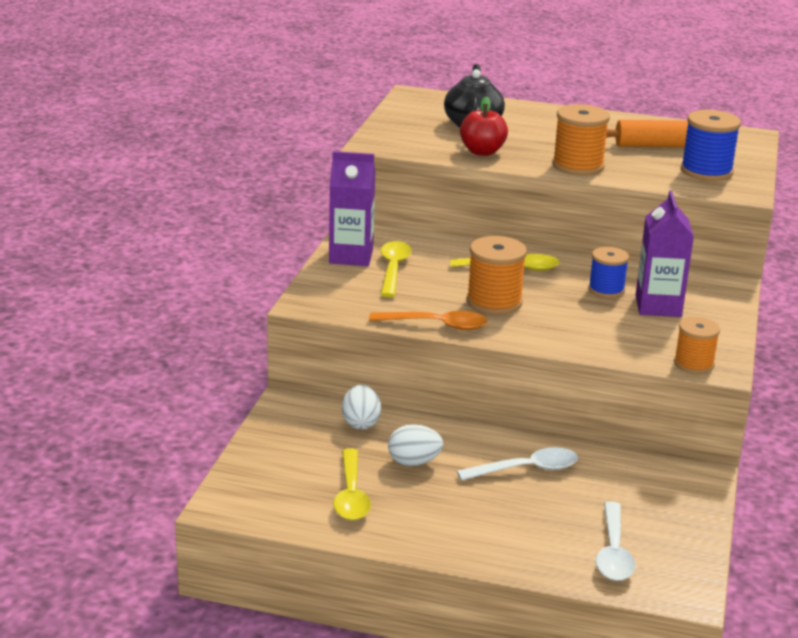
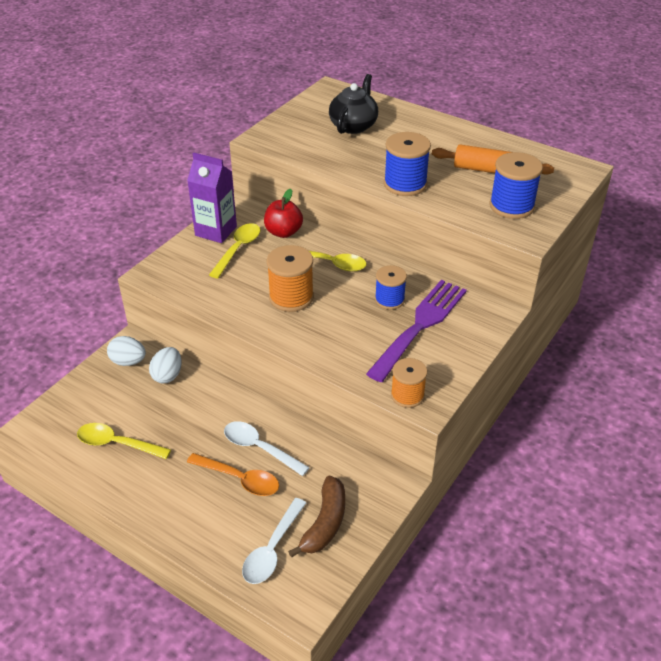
camera: 20 degrees right, 15 degrees up
yellow spoon [333,448,371,521] -> yellow spoon turned 90 degrees clockwise [77,423,171,459]
orange spoon [369,311,488,330] -> orange spoon moved to [187,453,279,496]
white egg [388,424,443,466] -> white egg moved to [107,336,146,366]
white spoon [457,447,578,481] -> white spoon turned 150 degrees counterclockwise [224,421,310,476]
red apple [460,96,508,156] -> red apple moved to [264,189,303,238]
orange spool [552,104,610,176] -> blue spool [384,132,431,196]
purple carton [636,190,694,317] -> purple fork [366,280,467,382]
none -> brown banana [288,476,345,558]

